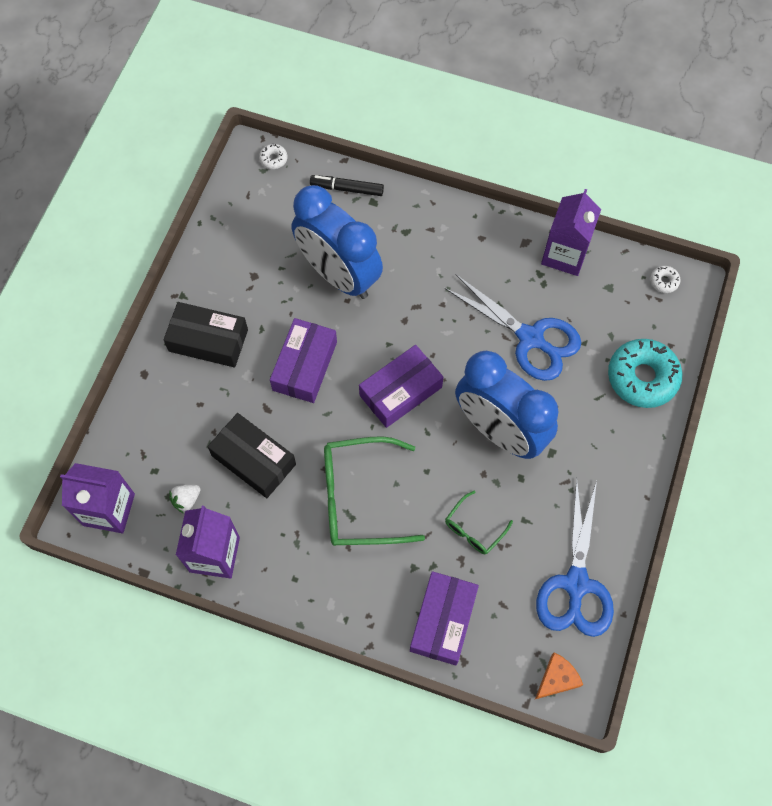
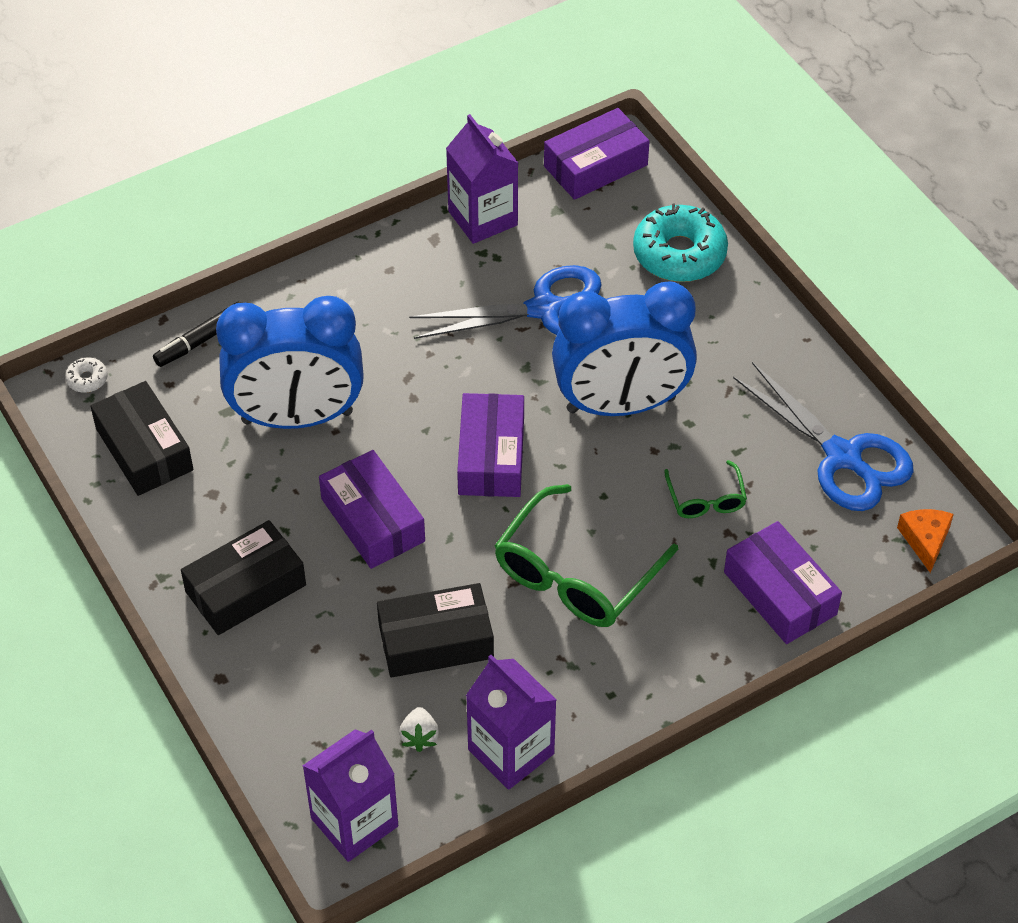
camera: 50 degrees left, 15 degrees down
white donut [650,266,680,293] -> purple box [544,108,650,200]
none -> black box [90,381,194,496]

